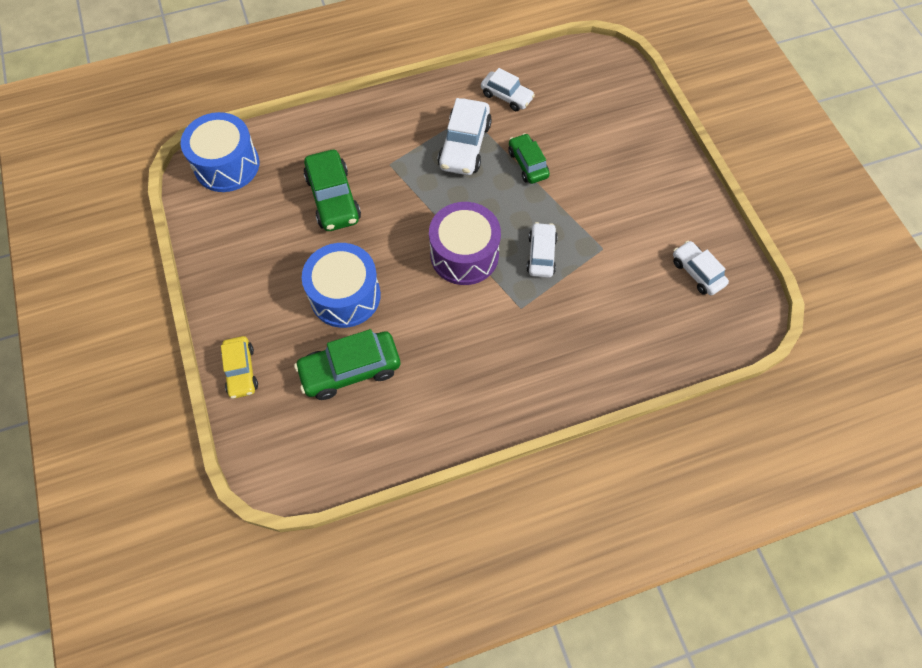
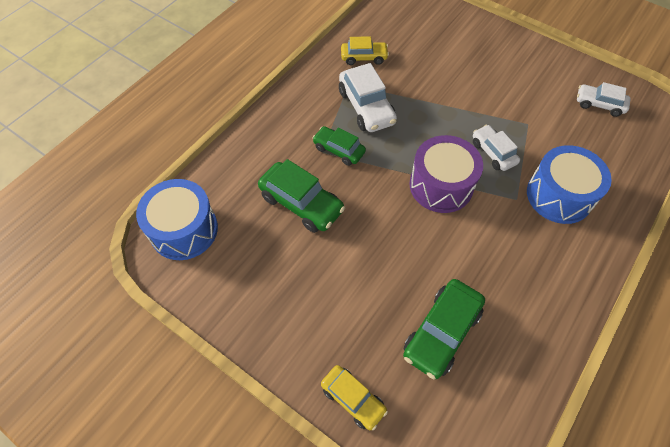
camera: 35 degrees left, 5 degrees down
blue drum [302,243,381,328] -> blue drum moved to [527,145,612,224]
white car [481,68,535,111] -> yellow car [341,36,389,65]
green car [508,133,550,184] -> green car moved to [312,126,366,166]

